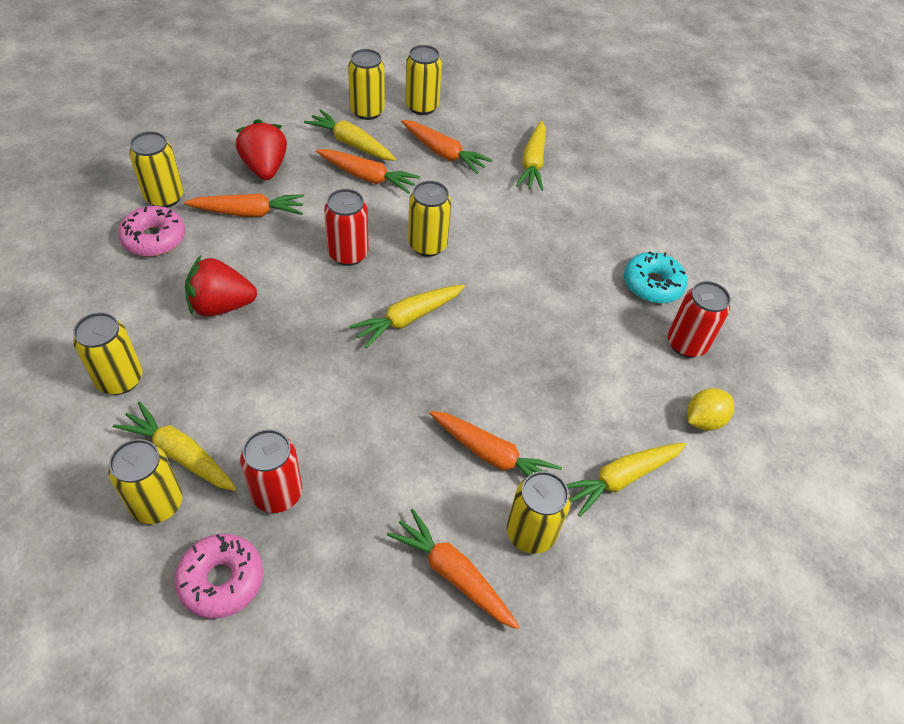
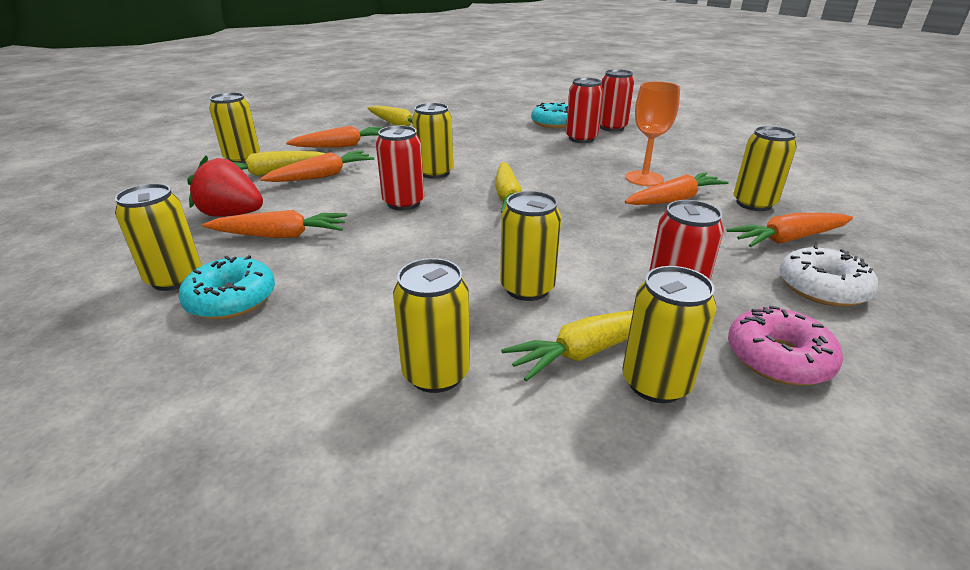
camera: 55 degrees left, 20 degrees down
pink donut [118,206,185,256] -> turquoise donut [178,255,275,320]
orange carrot [184,193,304,217] -> orange carrot turned 60 degrees clockwise [202,210,347,238]
red strawberry [185,256,257,317] -> none
yellow can [405,45,442,115] -> yellow can moved to [500,191,561,301]
yellow carrot [566,443,686,517] -> none
yellow lemon [687,388,734,431] -> none
none -> red can [566,78,603,143]
none -> orange goblet [625,81,680,186]
none -> white donut [779,245,878,307]

